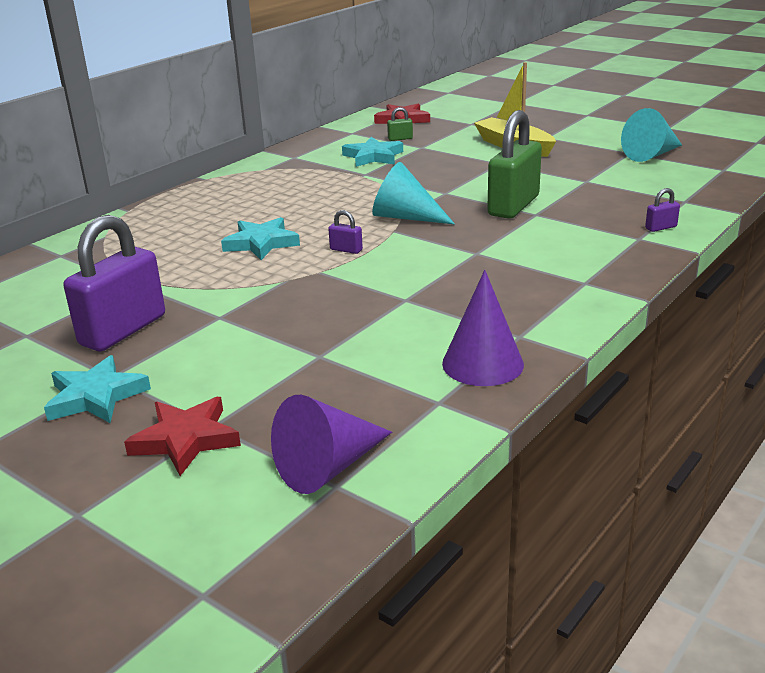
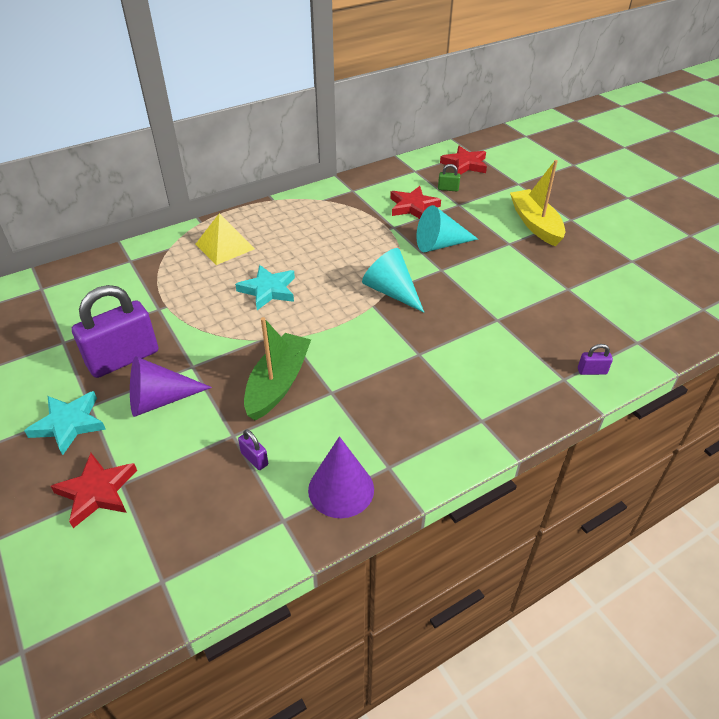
camera: 20 degrees right, 15 degrees up
purple cone [271,395,392,494] -> purple cone moved to [130,356,212,417]
purple padlock [328,210,363,254] -> purple padlock moved to [238,429,268,470]
turquoise star [342,137,403,167] -> red star [390,186,441,219]
green padlock [487,110,542,219] -> none
turquoise cone [621,108,682,162] -> turquoise cone moved to [416,205,478,252]
none -> yellow pyramid [196,213,255,265]
none -> green boat [244,317,311,421]

